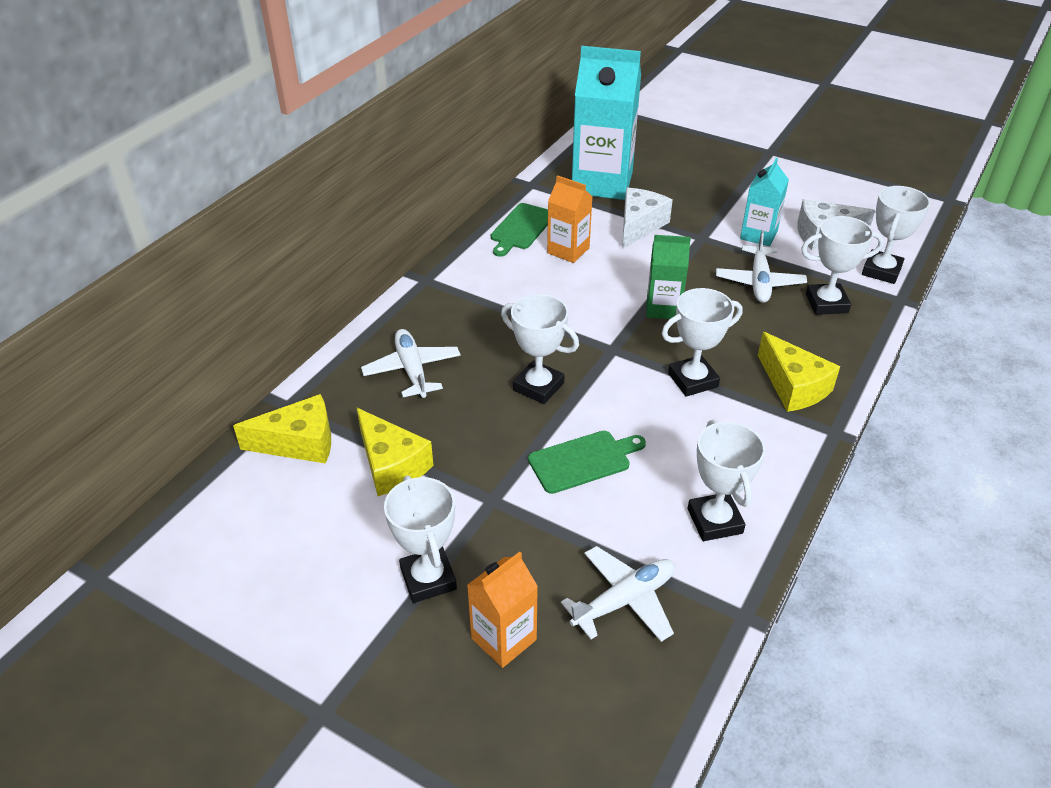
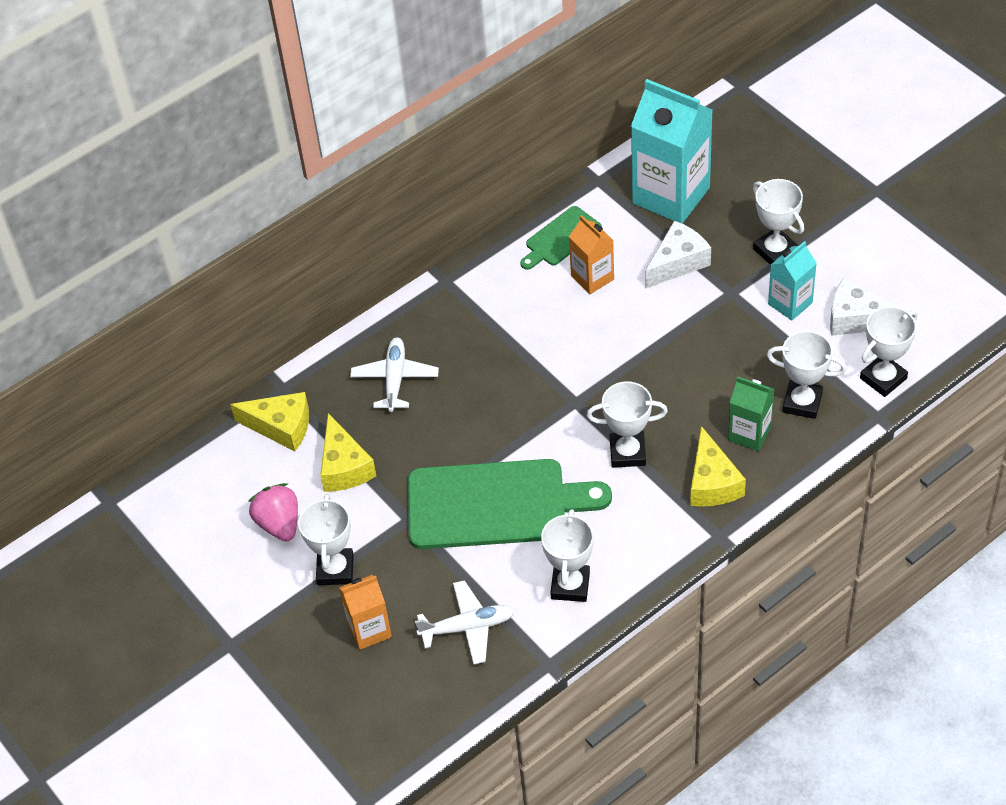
camera: 25 degrees right, 10 degrees up
white trophy [501,294,579,404] -> white trophy moved to [753,179,804,265]
green cutting board [528,431,646,494] -> green cutting board [408,459,612,549], size x2.00
green carton [646,235,691,319] -> green carton moved to [728,376,774,451]
white plane [716,230,807,303] -> none
none -> pink strawberry [248,483,298,541]

